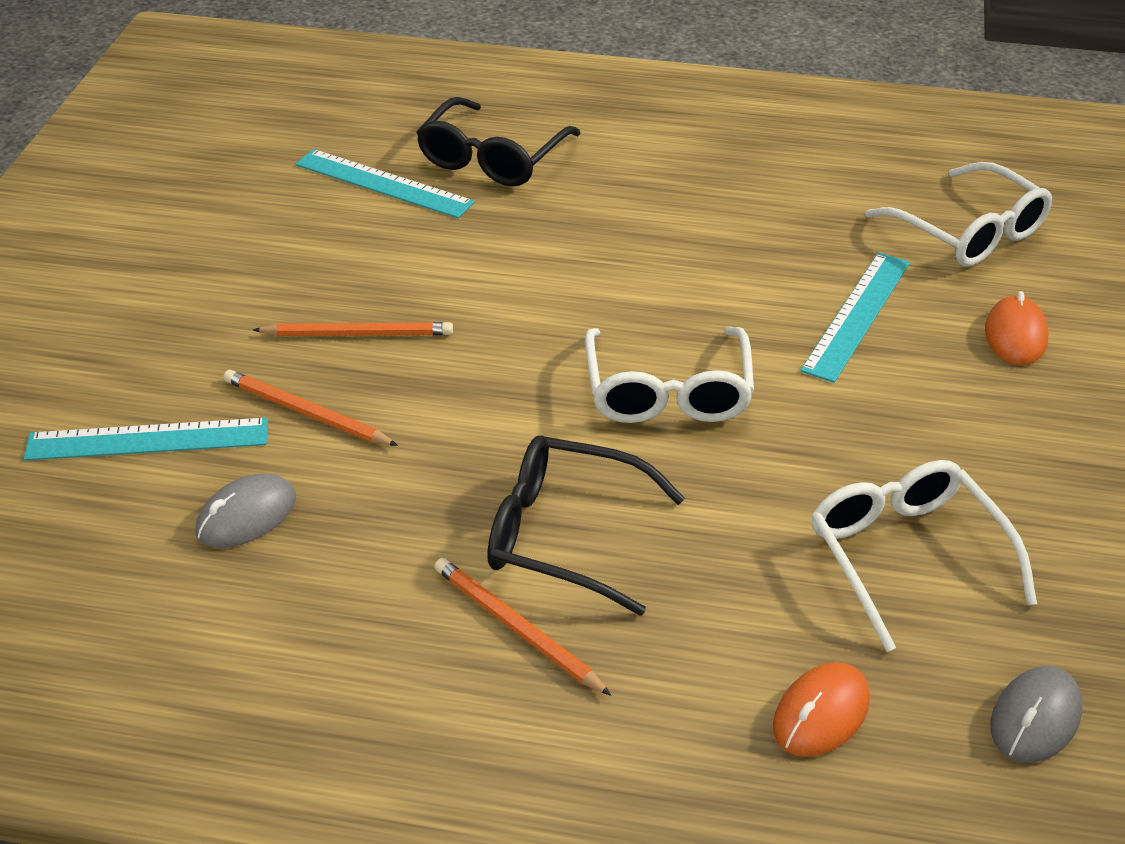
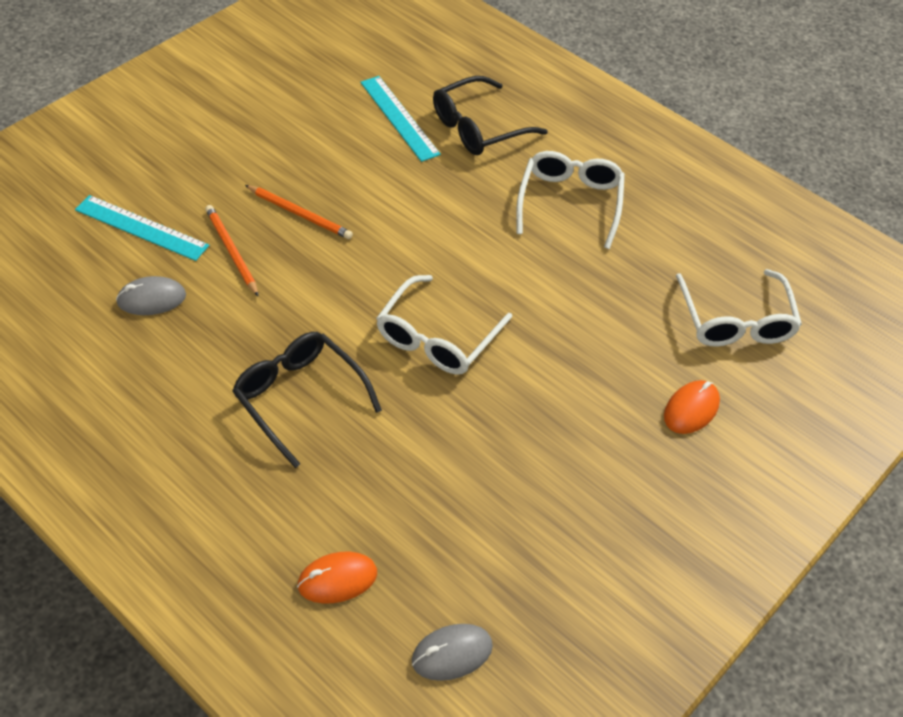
camera: 30 degrees right, 10 degrees up
orange pencil [434,558,612,696] -> none
turquoise ruler [800,252,910,383] -> none
white glasses [812,460,1037,652] -> white glasses moved to [516,151,625,249]

